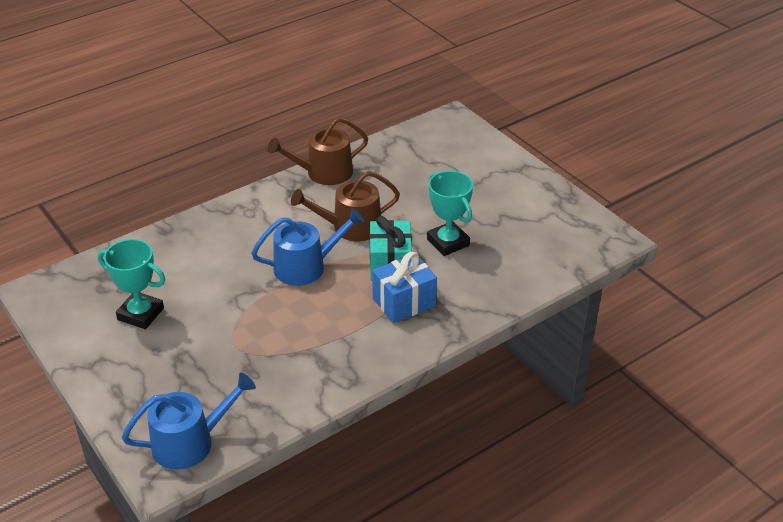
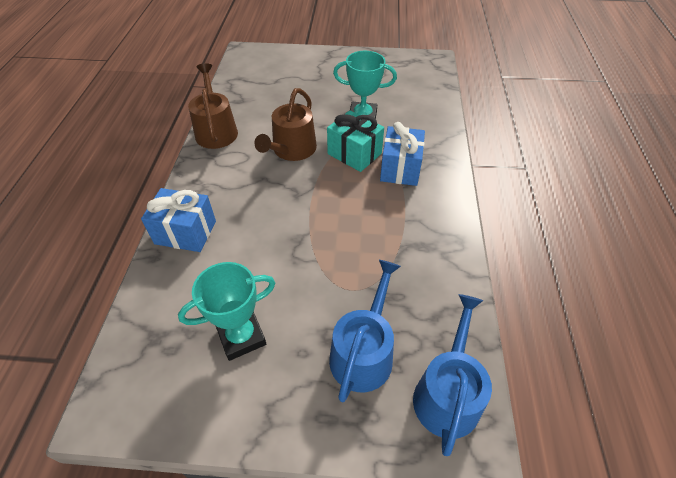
camera: 50 degrees left, 10 degrees up
blue watering can [251,208,364,286] -> blue watering can moved to [329,260,401,403]
brown watering can [268,117,368,185] -> brown watering can turned 150 degrees clockwise [188,63,238,149]
none -> blue gift [141,188,216,252]

